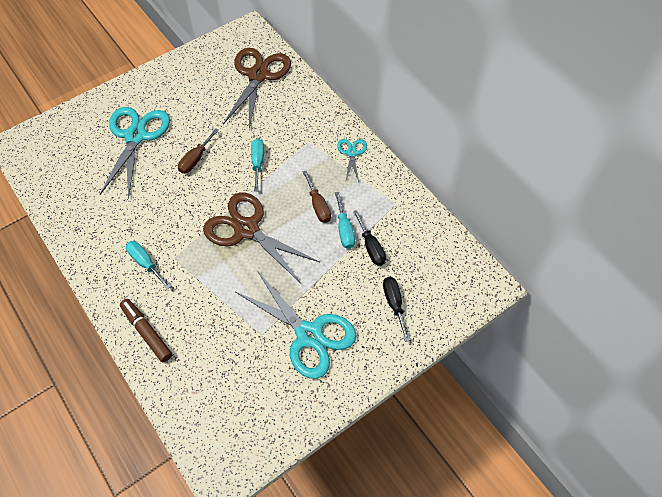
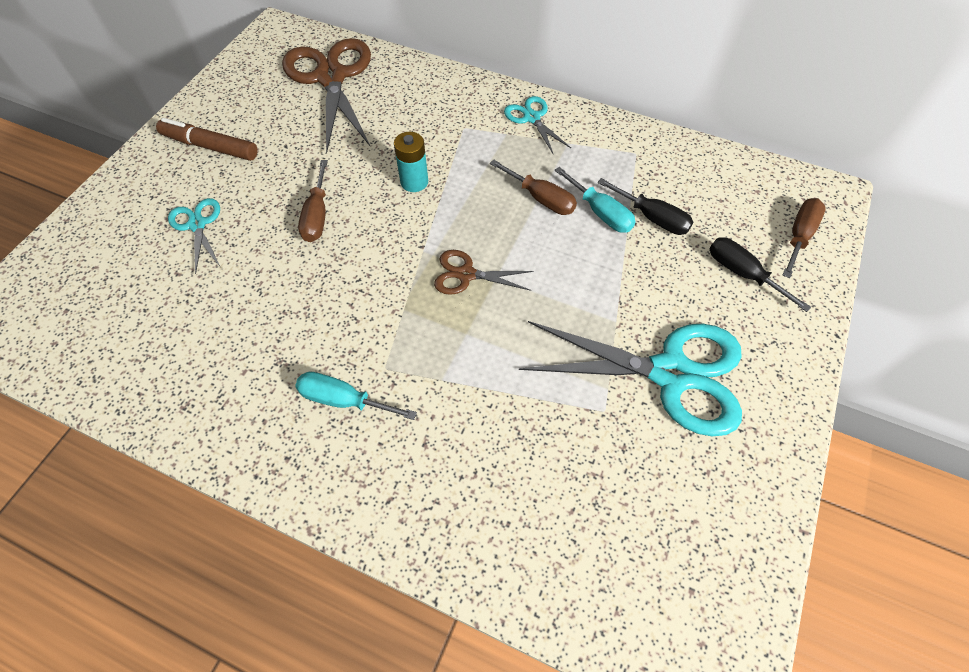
camera: 30 degrees left, 0 degrees up
turquoise scissors [100,107,170,199] -> turquoise scissors [168,198,220,274], size x0.48
brown marker [120,299,172,362] -> brown marker moved to [156,118,258,161]
brown scissors [203,193,320,282] -> brown scissors [434,250,534,295], size x0.48
turquoise screwdriver [251,139,264,191] -> turquoise battery [394,132,428,192]
none -> brown screwdriver [782,198,826,278]

